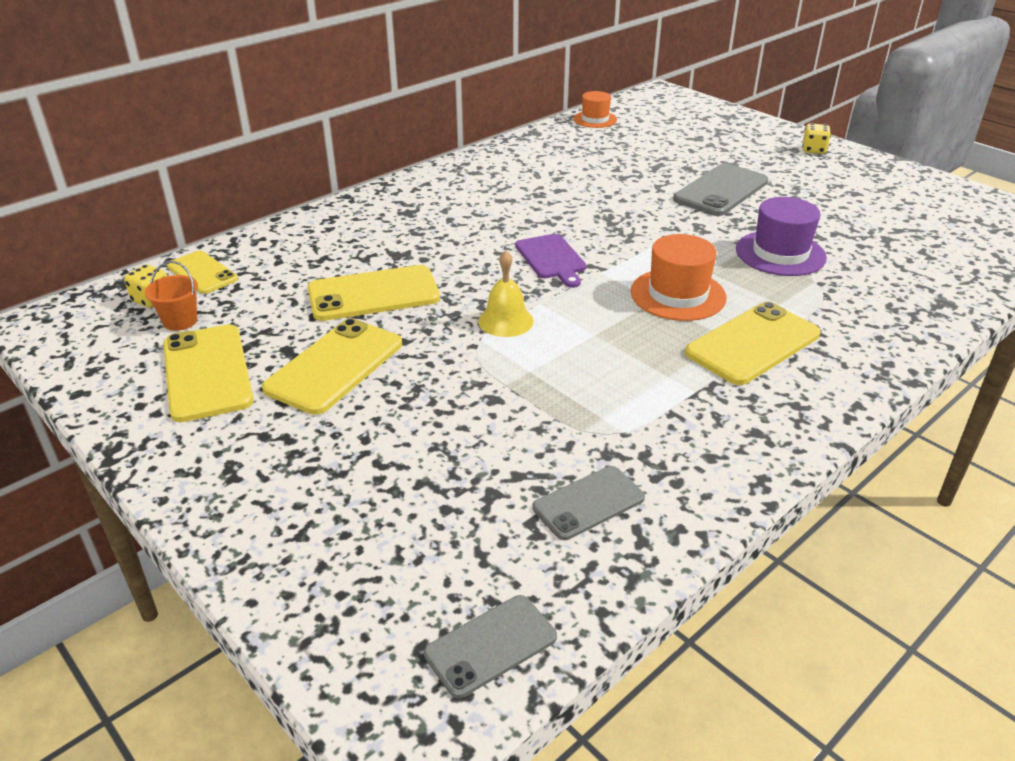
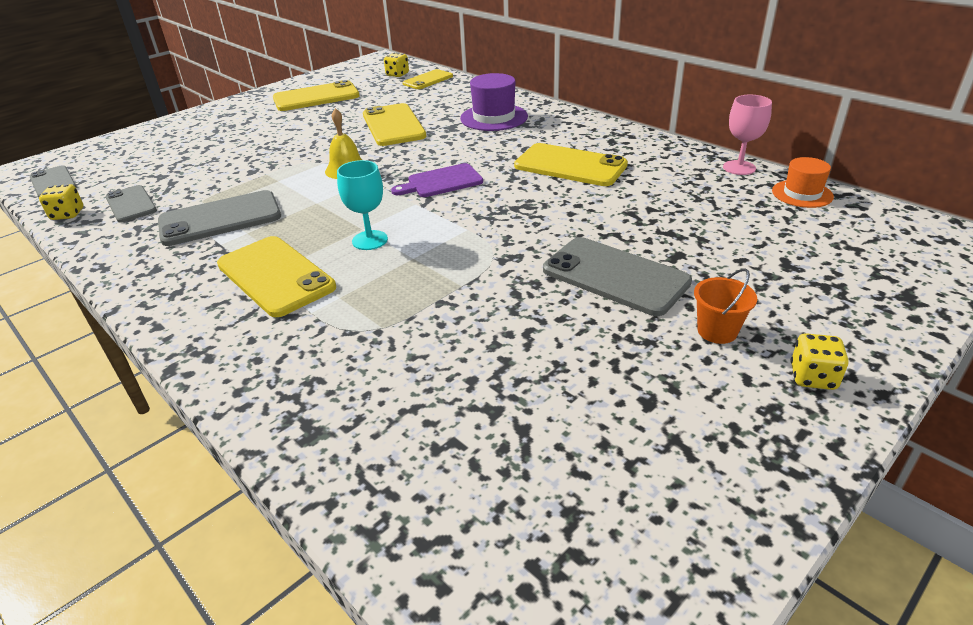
camera: 90 degrees right, 0 degrees up
orange bucket [145,261,198,331] -> orange bucket moved to [694,269,757,344]
yellow phone [262,318,402,415] -> yellow phone moved to [514,143,628,186]
orange hat [631,234,726,321] -> turquoise goblet [337,160,388,250]
purple hat [736,197,827,276] -> purple hat moved to [460,73,528,131]
none -> yellow dice [39,184,83,220]
none -> grey phone [158,190,281,246]
none -> pink goblet [723,95,772,175]

